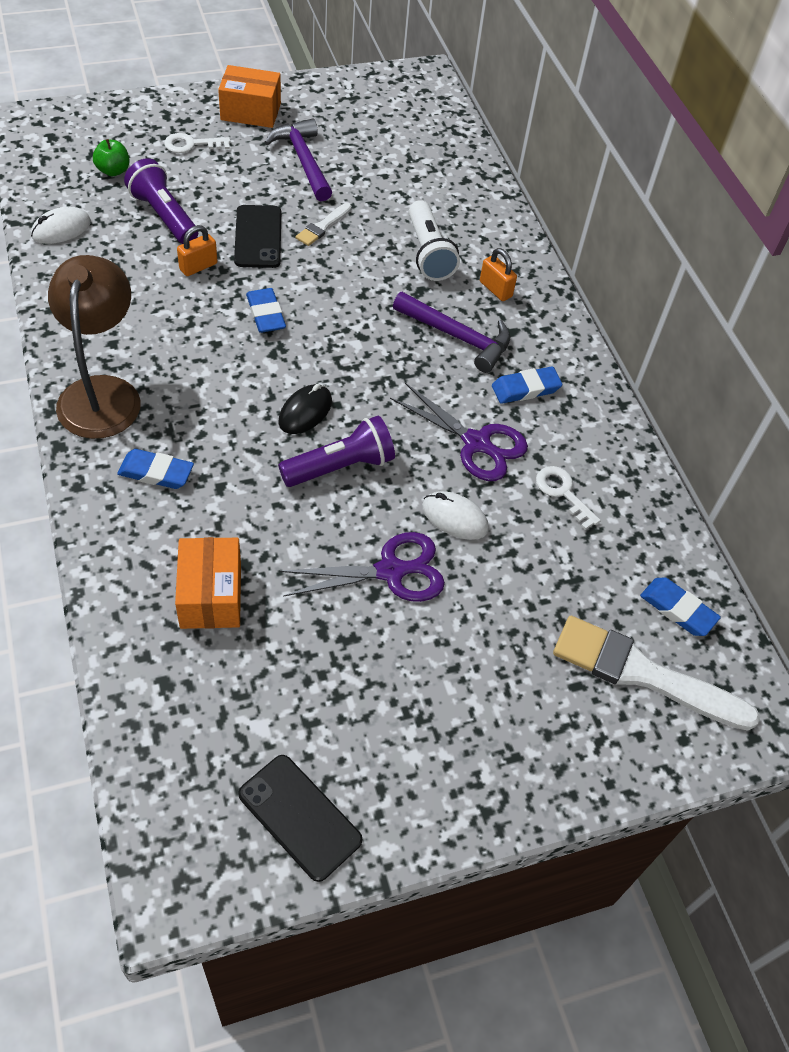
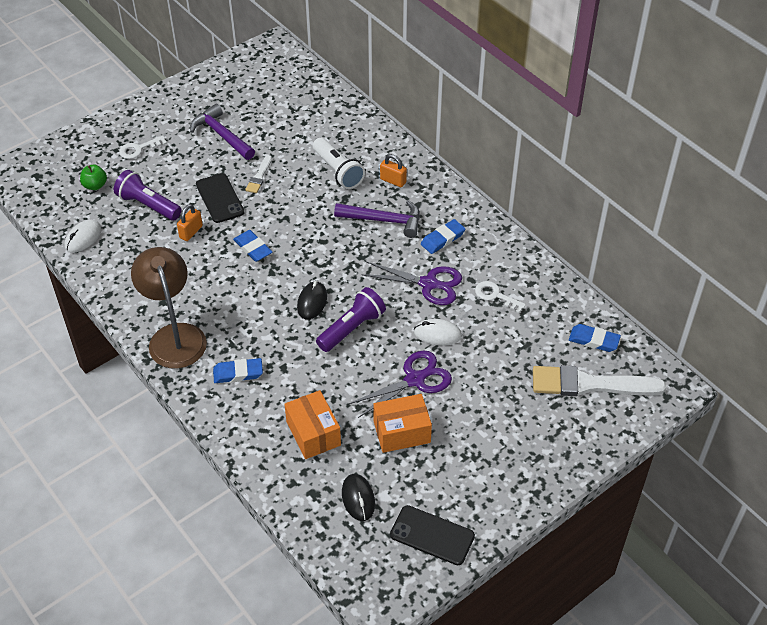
camera: 15 degrees left, 5 degrees down
orange box [218,65,281,128] -> orange box moved to [373,394,432,453]
none -> black mouse [342,474,375,521]

